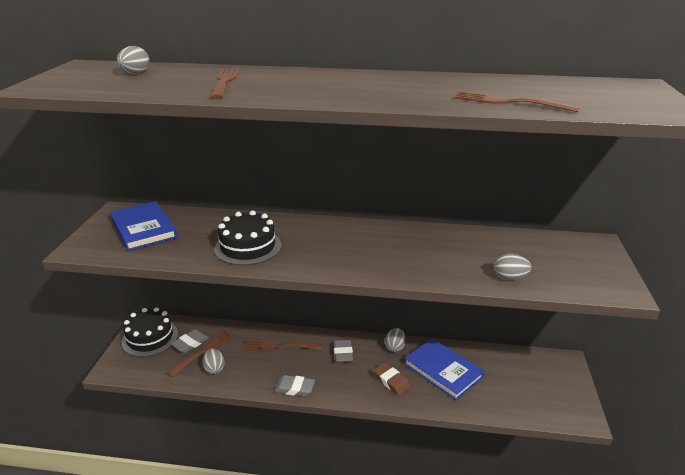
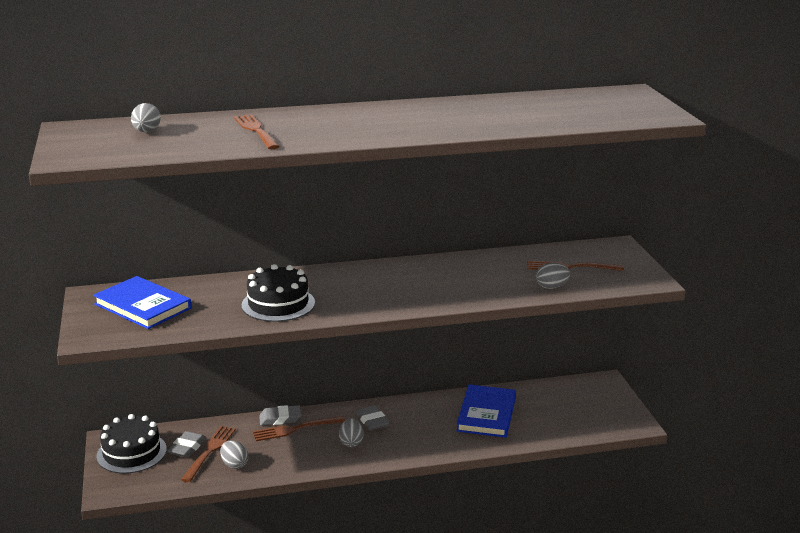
camera: 20 degrees left, 5 degrees down
grey eraser [275,375,315,396] -> grey eraser moved to [259,405,301,425]
brown eraser [373,362,411,396] -> none
grey egg [385,328,406,352] -> grey egg moved to [339,418,363,447]
blue book [404,338,484,400] -> blue book turned 75 degrees clockwise [457,385,516,438]
brown fork [455,92,580,112] -> brown fork moved to [527,261,624,271]

